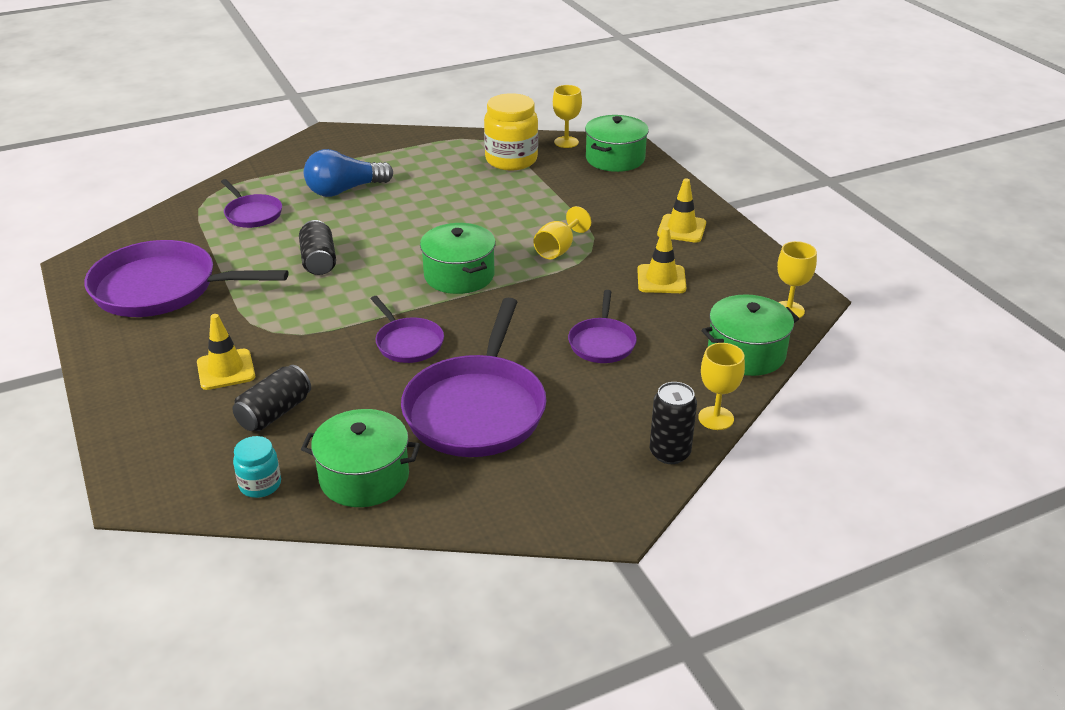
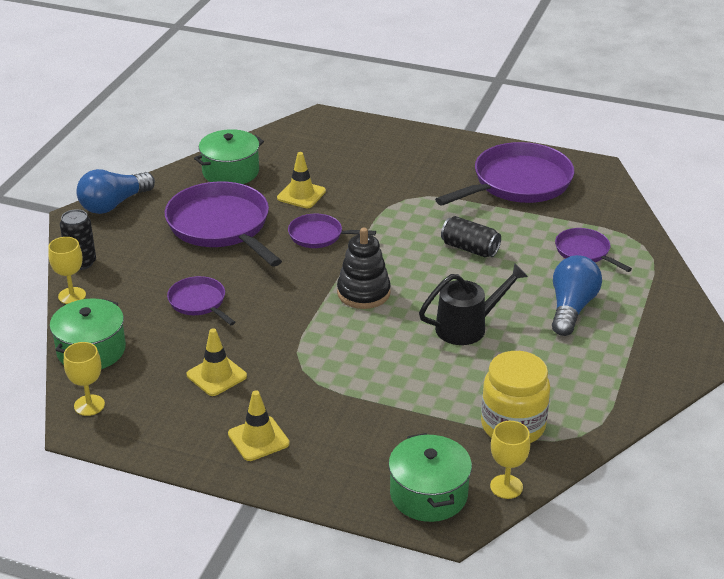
camera: 135 degrees right, 0 degrees up
yellow traffic cone [197,314,255,390] -> yellow traffic cone moved to [277,152,326,208]
purple pan [221,179,282,228] -> purple pan turned 45 degrees clockwise [555,228,632,272]
black can [232,365,311,431] -> none
turquoise jar [233,436,281,498] -> none
green pot [420,223,496,294] -> black stacking toy [337,228,391,309]
yellow goblet [533,206,591,259] -> none
none -> blue light bulb [76,169,155,214]
none -> black watering can [419,263,528,345]

